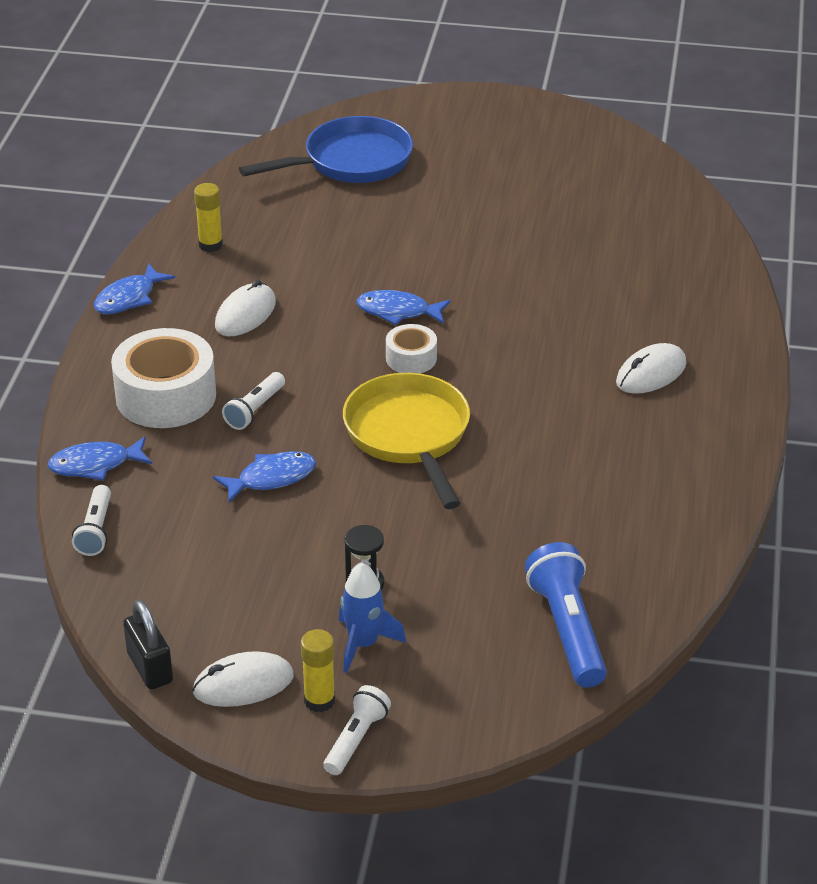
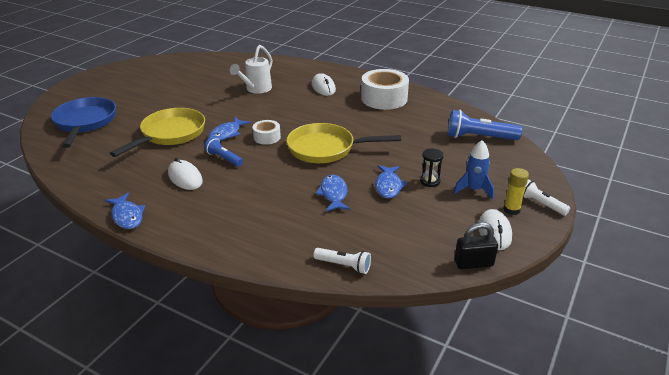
camera: 70 degrees left, 5 degrees down
blue fish [48,437,152,481] -> blue fish moved to [375,165,407,199]
white tape [111,328,216,428] -> white tape moved to [361,69,409,110]
yellow glue stick [194,183,223,252] -> none
white flashlight [222,372,285,430] -> none
none -> yellow pan [110,108,205,157]
none -> blue flashlight [204,137,243,167]
none -> white watering can [230,45,272,94]

